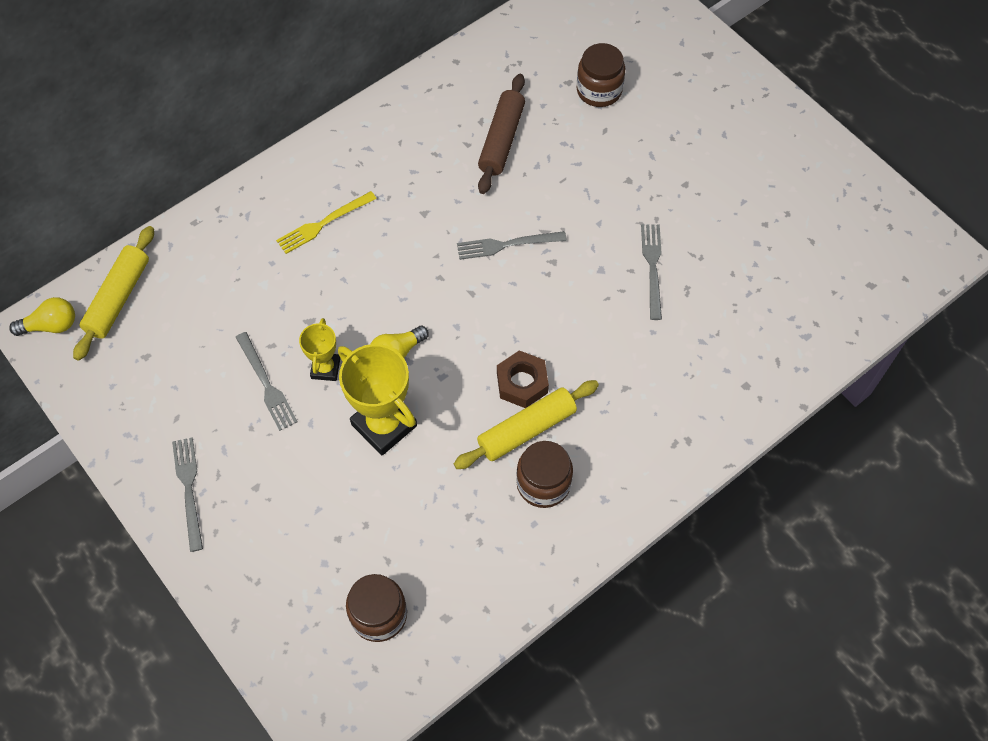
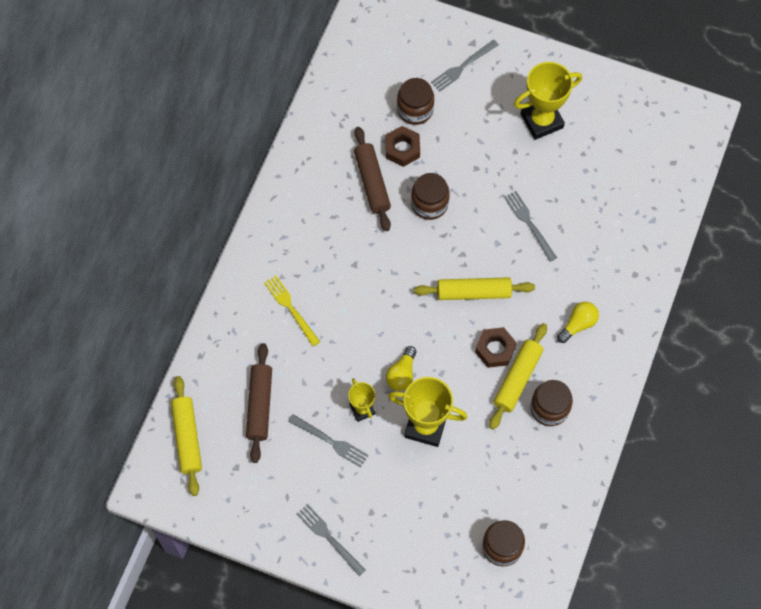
camera: 30 degrees left, 5 degrees up
yellow light bulb [9,297,75,336] -> yellow light bulb moved to [557,302,599,343]
yellow fork [276,191,377,254] -> yellow fork turned 120 degrees clockwise [264,276,320,346]
grey fork [457,231,567,260] -> grey fork moved to [431,40,499,92]
none -> brown rolling pin [246,343,272,463]
none -> brown nut [386,126,420,167]
none -> brown jar [411,173,449,220]
none -> yellow rolling pin [414,277,535,300]
none -> yellow trophy [514,62,582,140]

